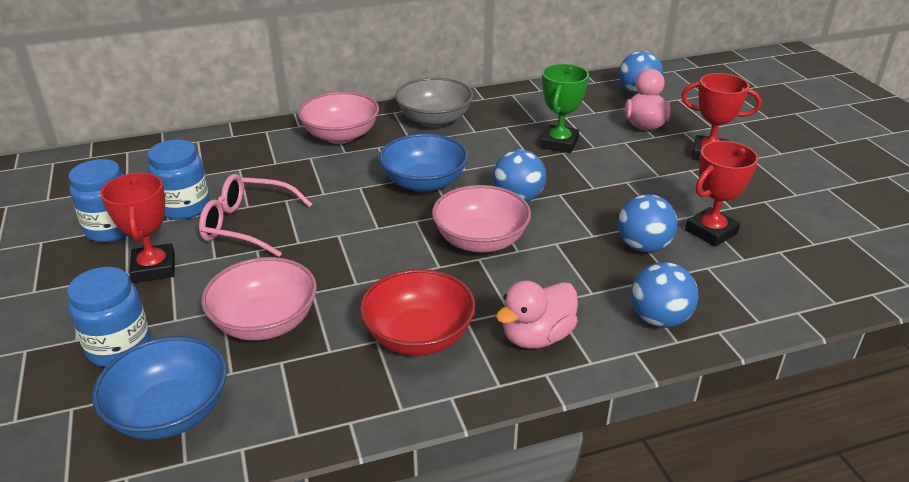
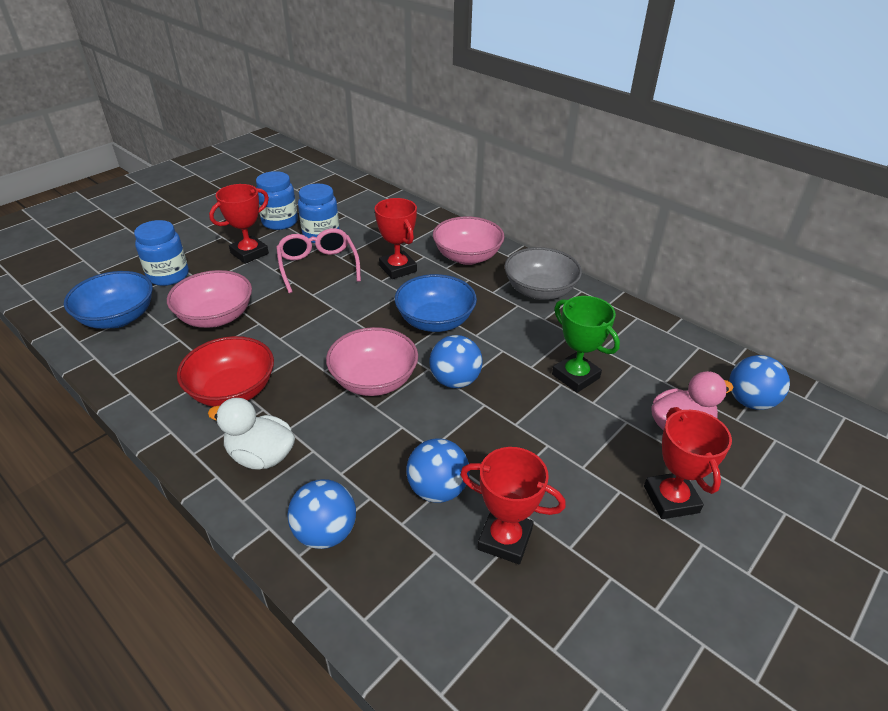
camera: 60 degrees right, 5 degrees up
pink duck [496,280,578,349] -> white duck [208,398,295,470]
green trophy [540,64,589,153] -> green trophy turned 60 degrees clockwise [552,296,620,393]
none -> red trophy [375,198,417,279]

